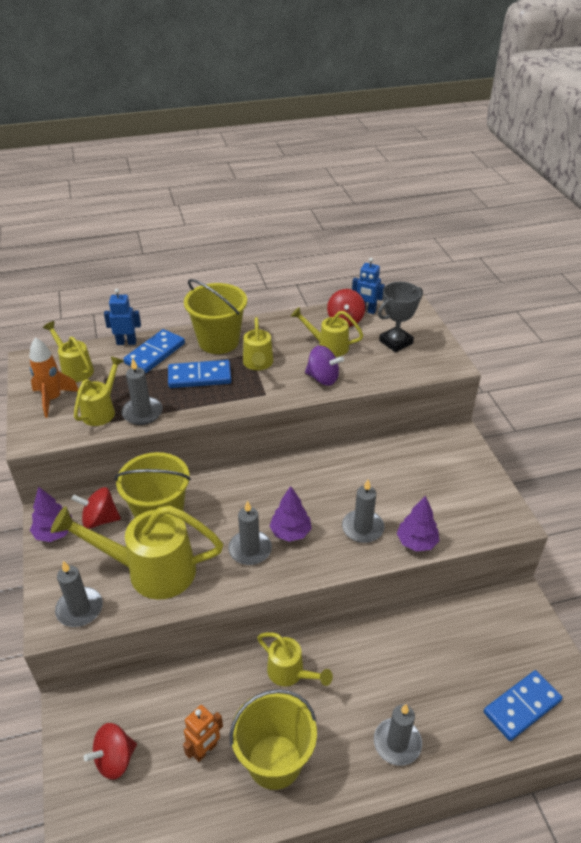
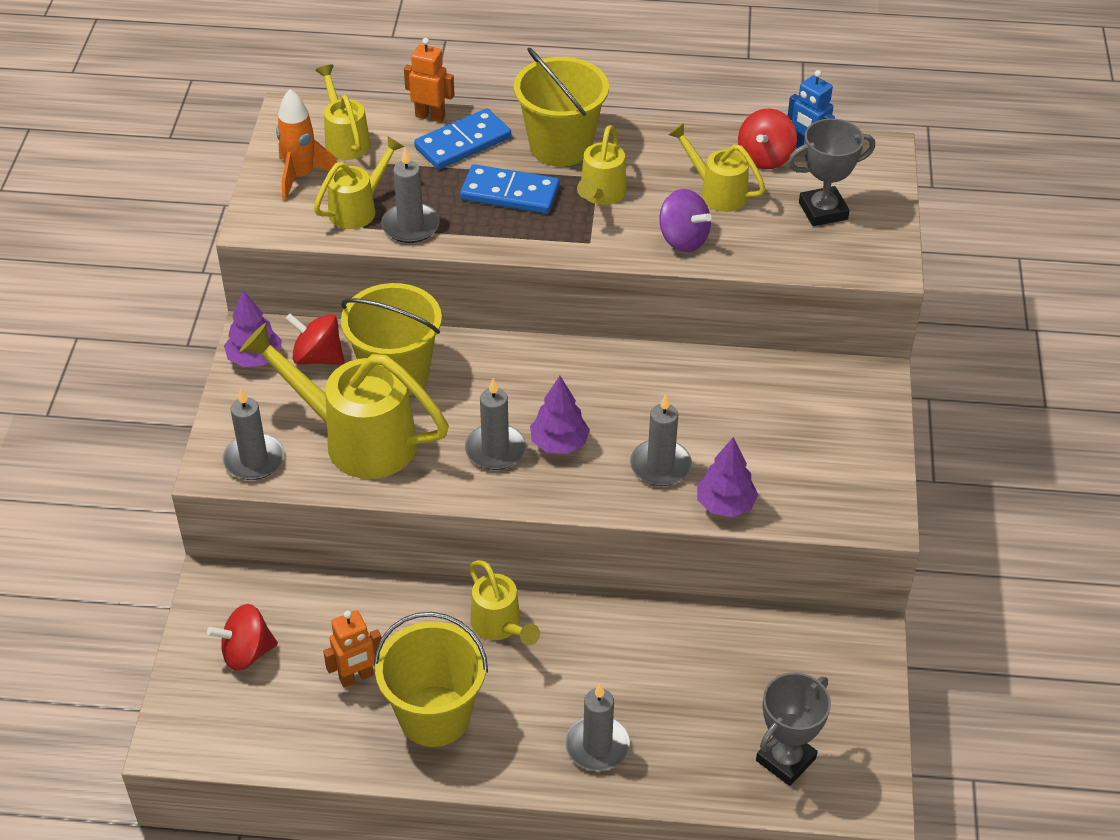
camera: 20 degrees right, 5 degrees up
blue robot [104,289,141,345] -> orange robot [404,38,455,123]
blue domino [484,670,562,741] -> grey trophy [756,673,831,786]

